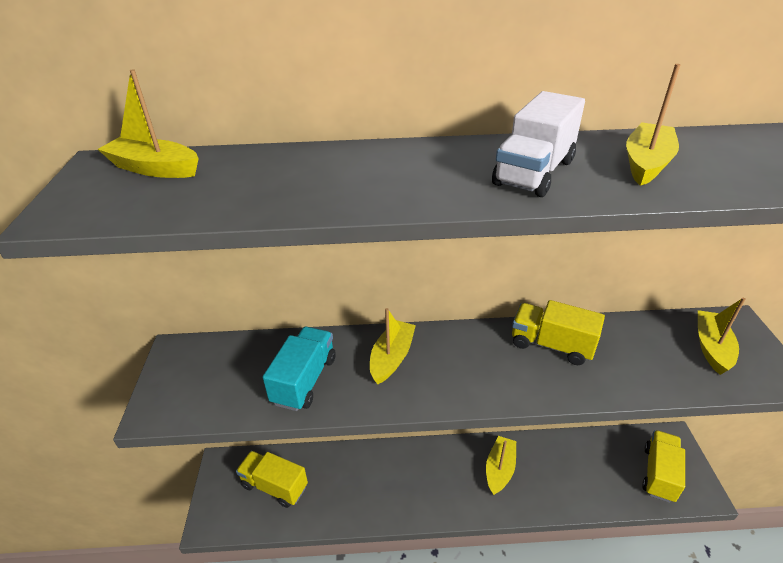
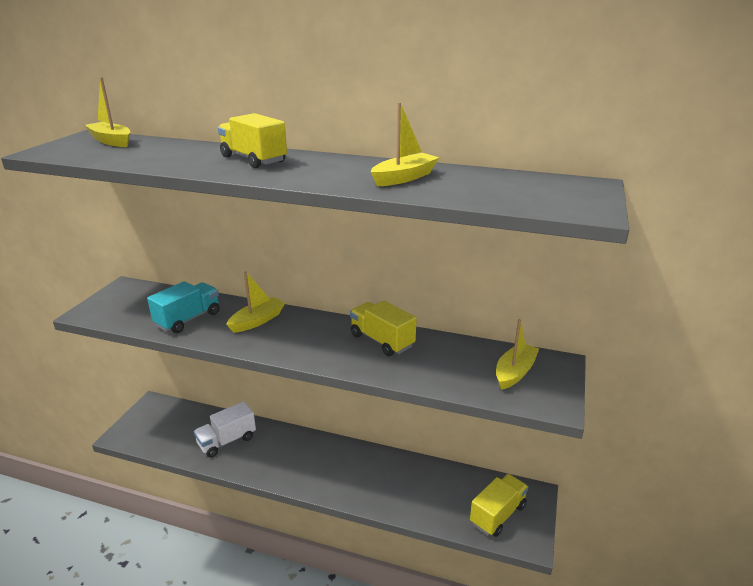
camera: 20 degrees right, 10 degrees down
yellow truck [236,451,308,508] -> yellow truck moved to [218,113,287,168]
yellow boat [486,436,516,495] -> none
white truck [492,91,585,197] -> white truck moved to [193,401,256,457]

